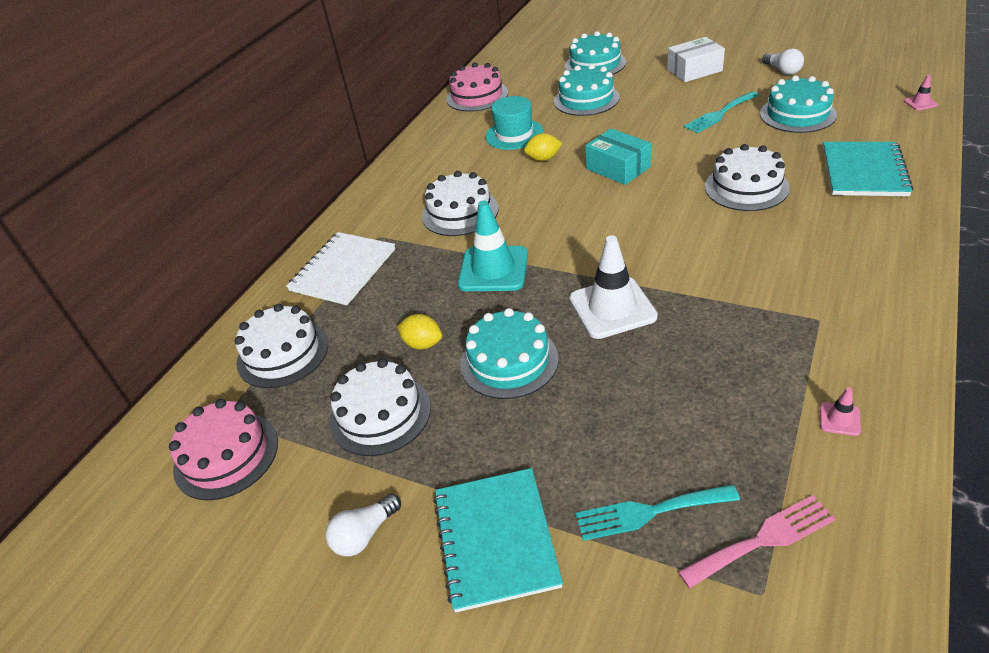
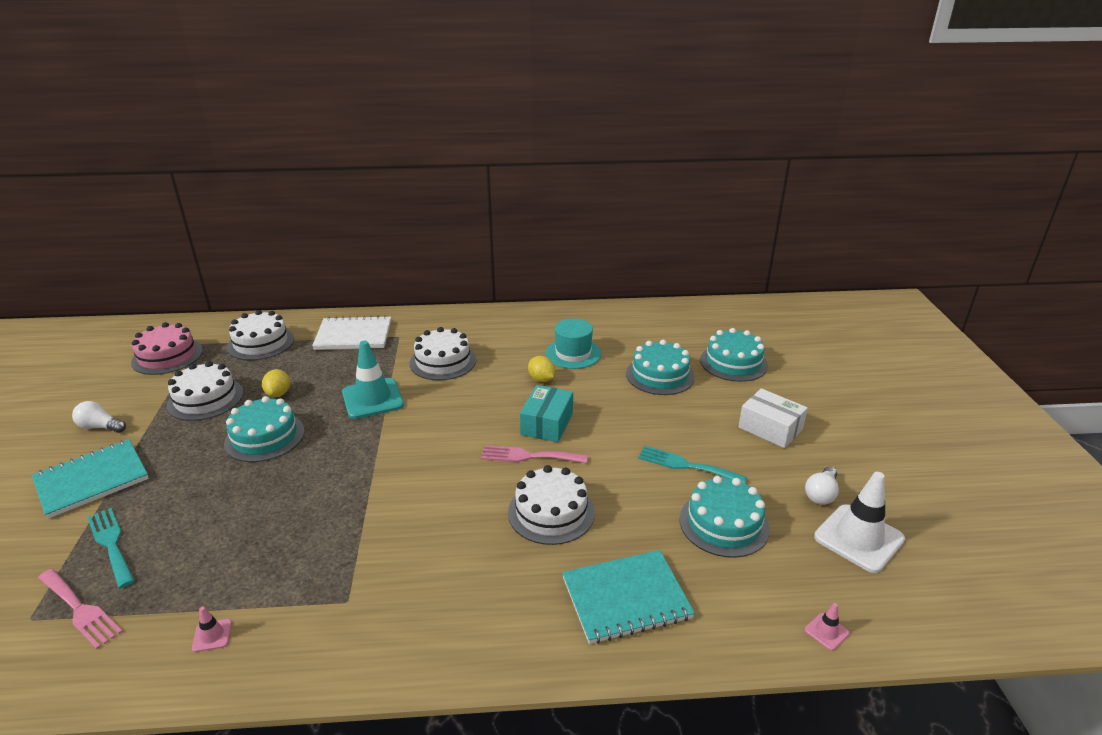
camera: 55 degrees right, 10 degrees down
pink cake [446,62,508,112] -> none
white traffic cone [569,235,658,339] -> white traffic cone moved to [814,472,905,573]
none -> pink fork [481,445,588,463]

